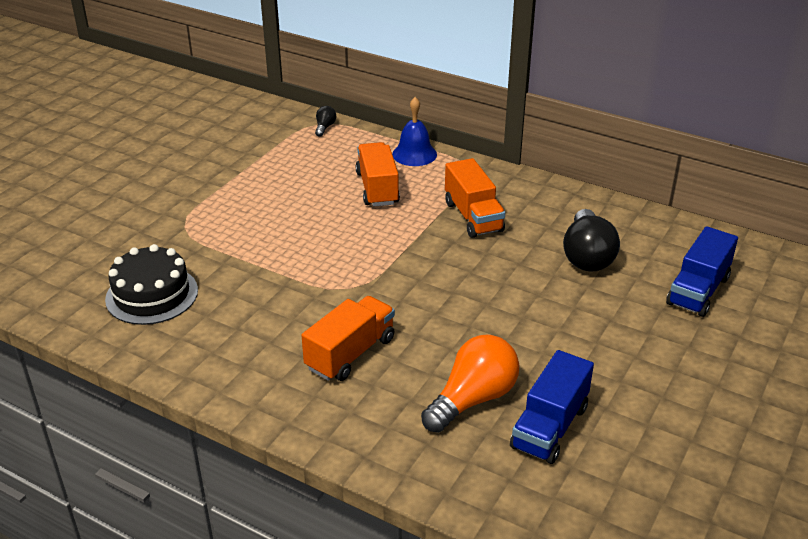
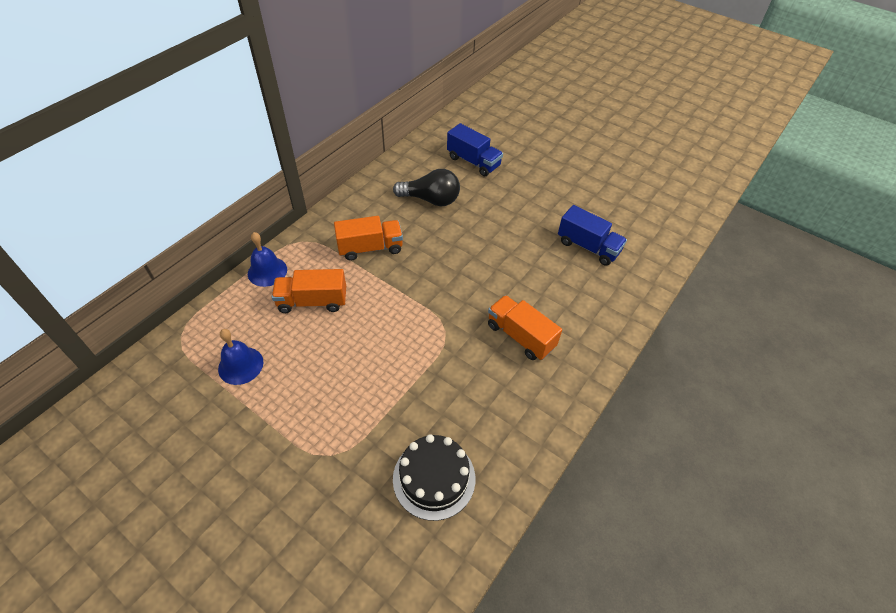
camera: 85 degrees left, 15 degrees up
black light bulb [315,106,336,137] -> none
orange light bulb [421,334,519,433] -> none
none -> blue bell [218,329,263,385]

